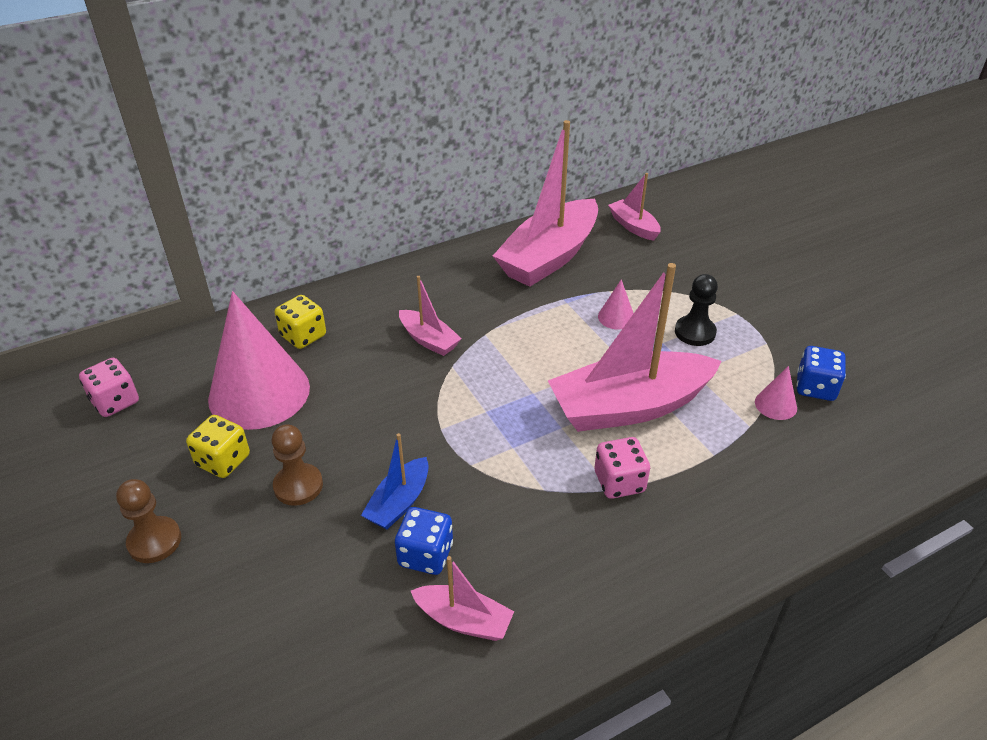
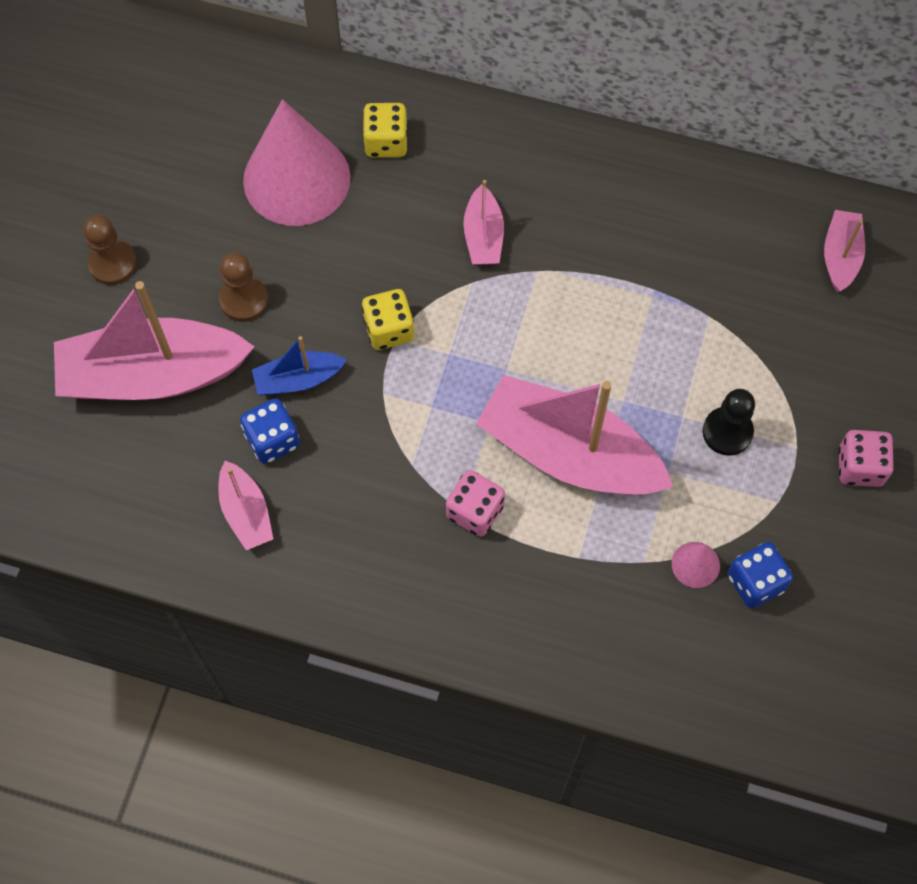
camera: 45 degrees right, 25 degrees up
pink dice [79,358,139,417] -> pink dice moved to [838,430,894,487]
yellow dice [186,415,250,478] -> yellow dice moved to [362,289,414,350]
pink boat [493,120,598,287] -> pink boat moved to [54,281,255,400]
pink cone [598,279,634,330] -> none

